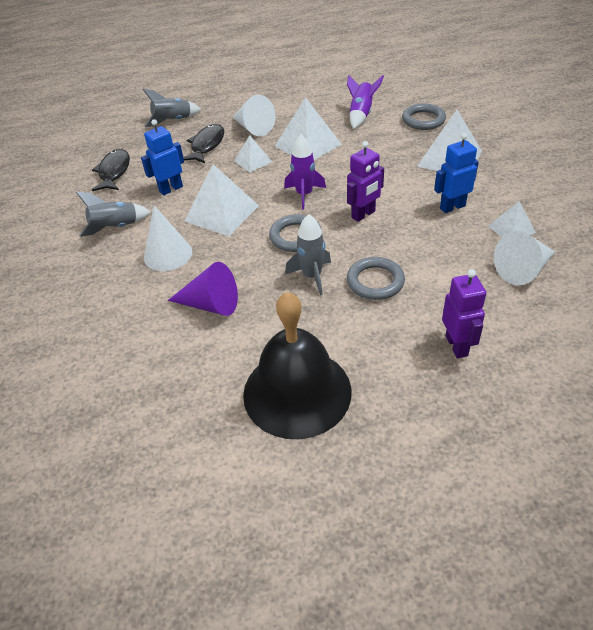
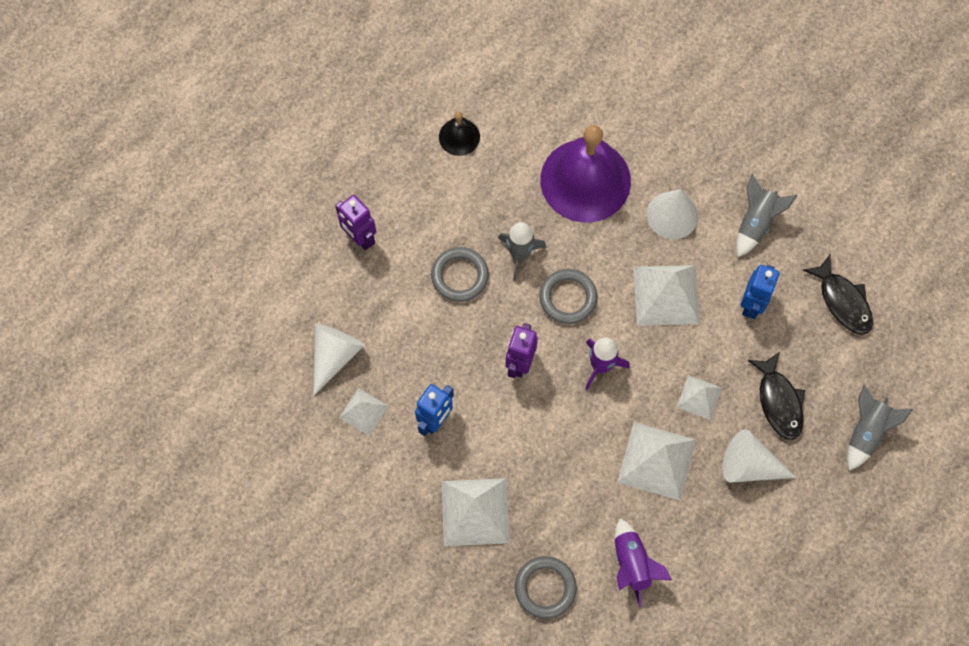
camera: 145 degrees right, 25 degrees up
purple cone [168,262,238,316] -> purple bell [540,125,631,222]
black bell [243,292,351,439] -> black bell [439,111,480,156], size x0.46

